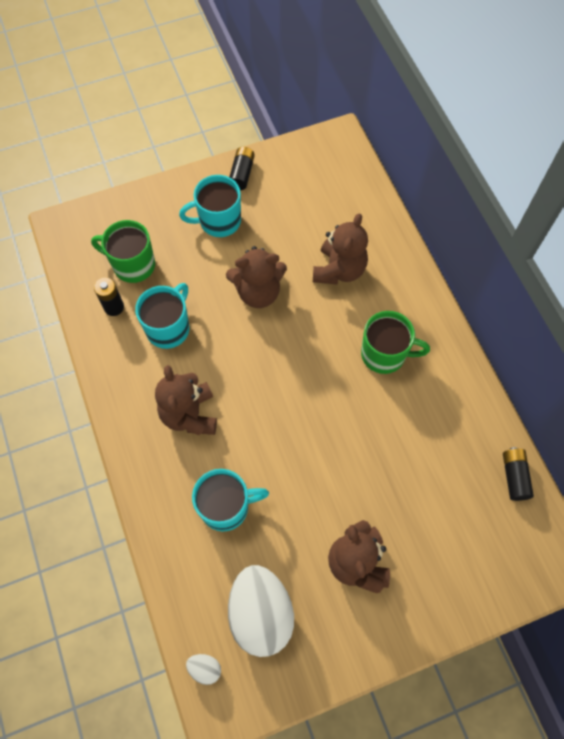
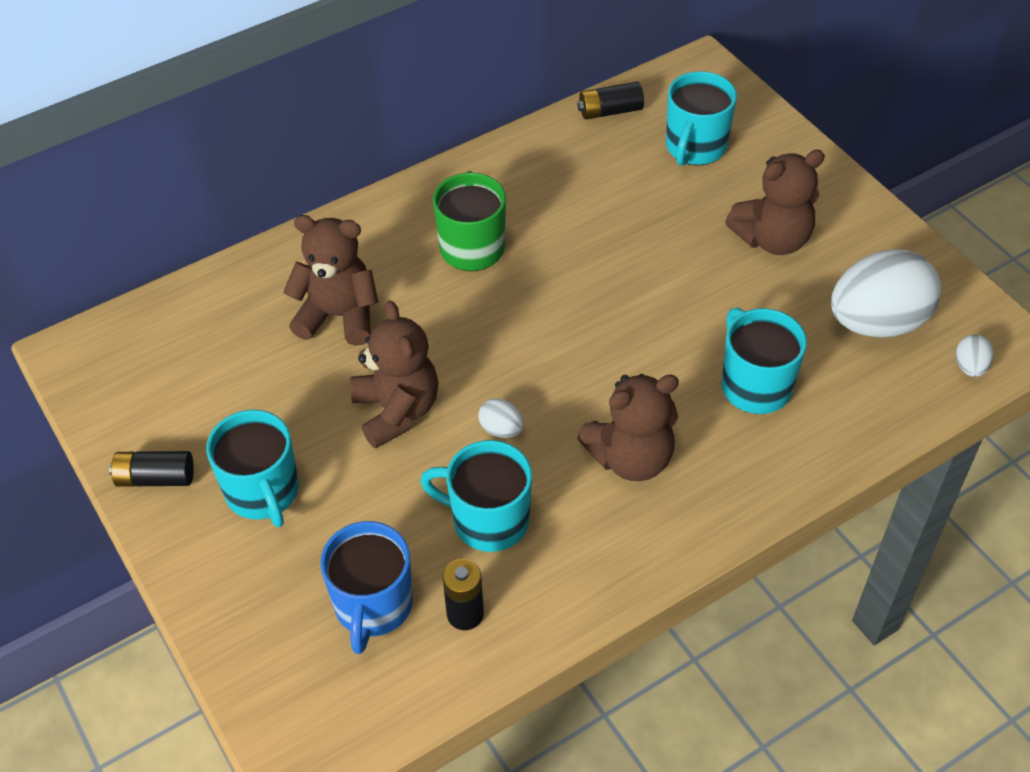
camera: 100 degrees left, 15 degrees down
green mug [91,220,155,283] -> blue mug [320,521,413,654]
none -> white egg [478,399,524,438]
none -> turquoise mug [666,71,737,166]

